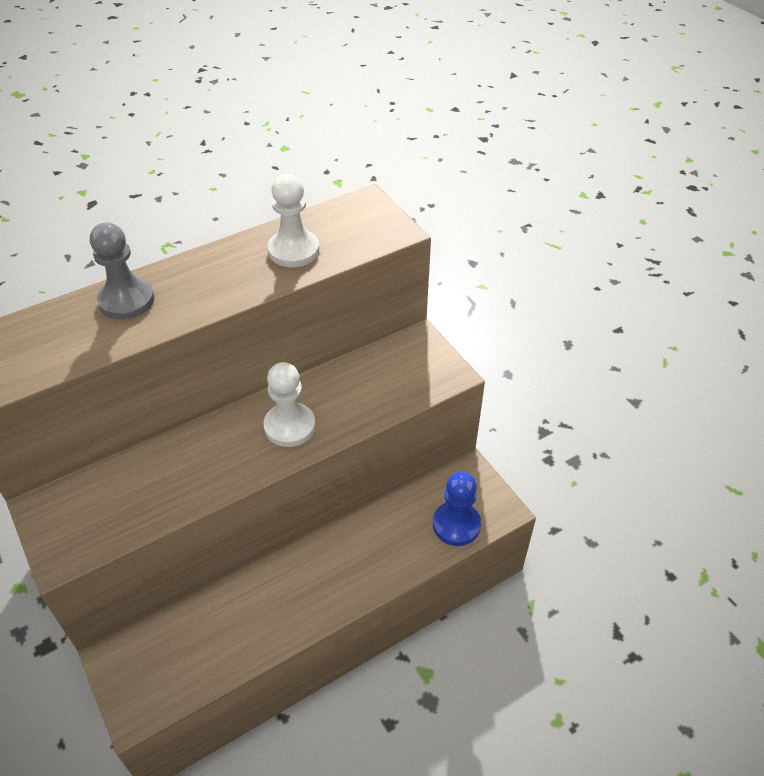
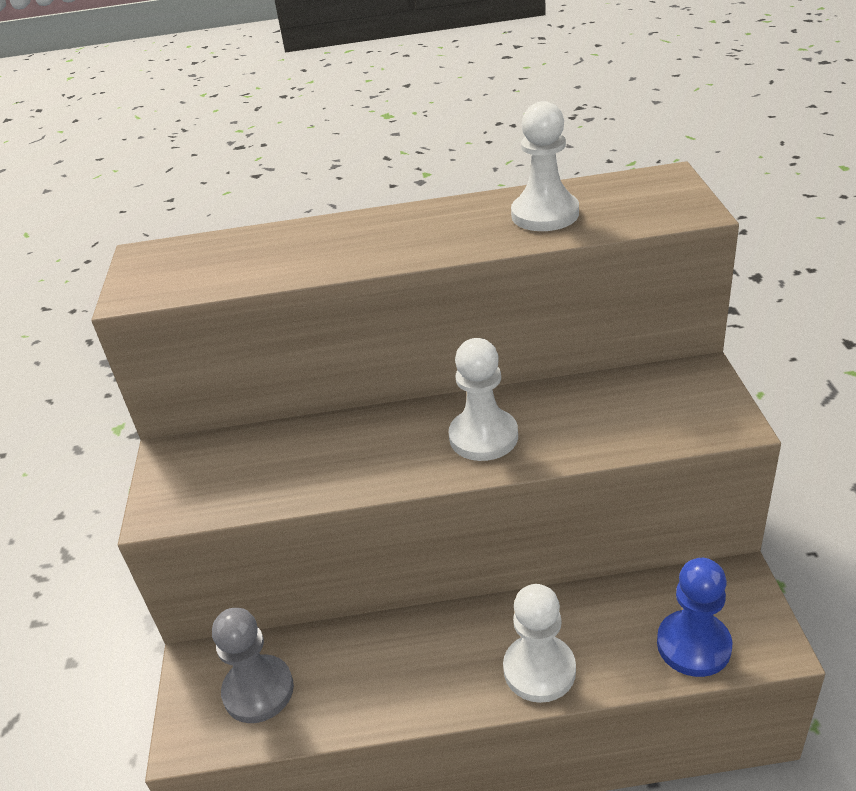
camera: 30 degrees right, 10 degrees down
grey pawn [90,222,154,320] -> grey pawn moved to [212,608,294,723]
none -> white pawn [503,584,576,703]

